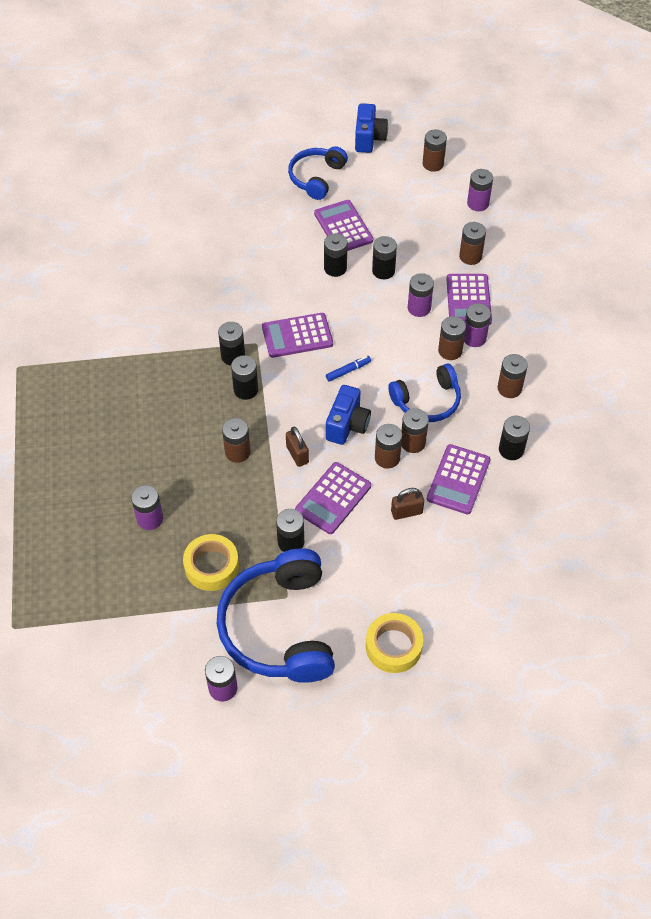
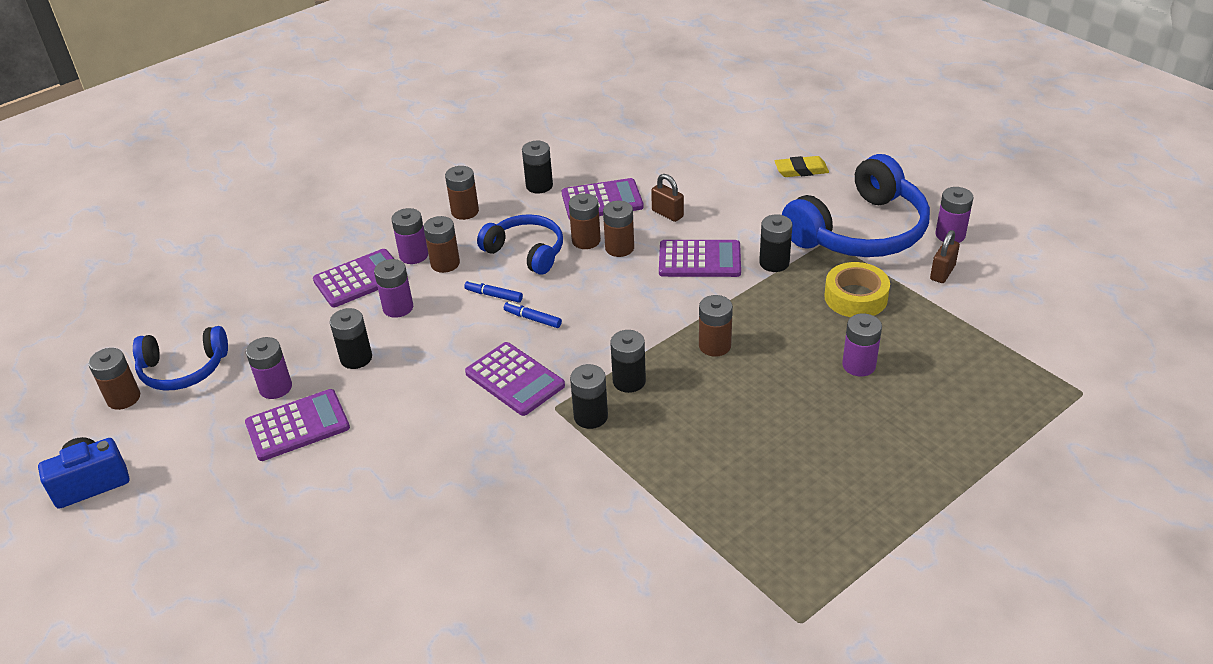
camera: 120 degrees left, 15 degrees down
brown padlock [286,427,309,467] -> brown padlock moved to [930,230,960,283]
blue headphones [288,146,348,200] -> blue headphones moved to [133,326,228,391]
purple calculator [314,200,373,251] -> purple calculator turned 150 degrees counterclockwise [245,389,350,461]
black battery [324,234,347,277] -> none
blue camera [326,385,371,445] -> none
yellow tape [366,613,423,673] -> yellow eraser [775,156,829,177]
brown battery [459,222,486,265] -> none
purple battery [467,169,493,211] -> purple battery moved to [246,337,292,399]
none -> blue marker [464,280,523,303]

